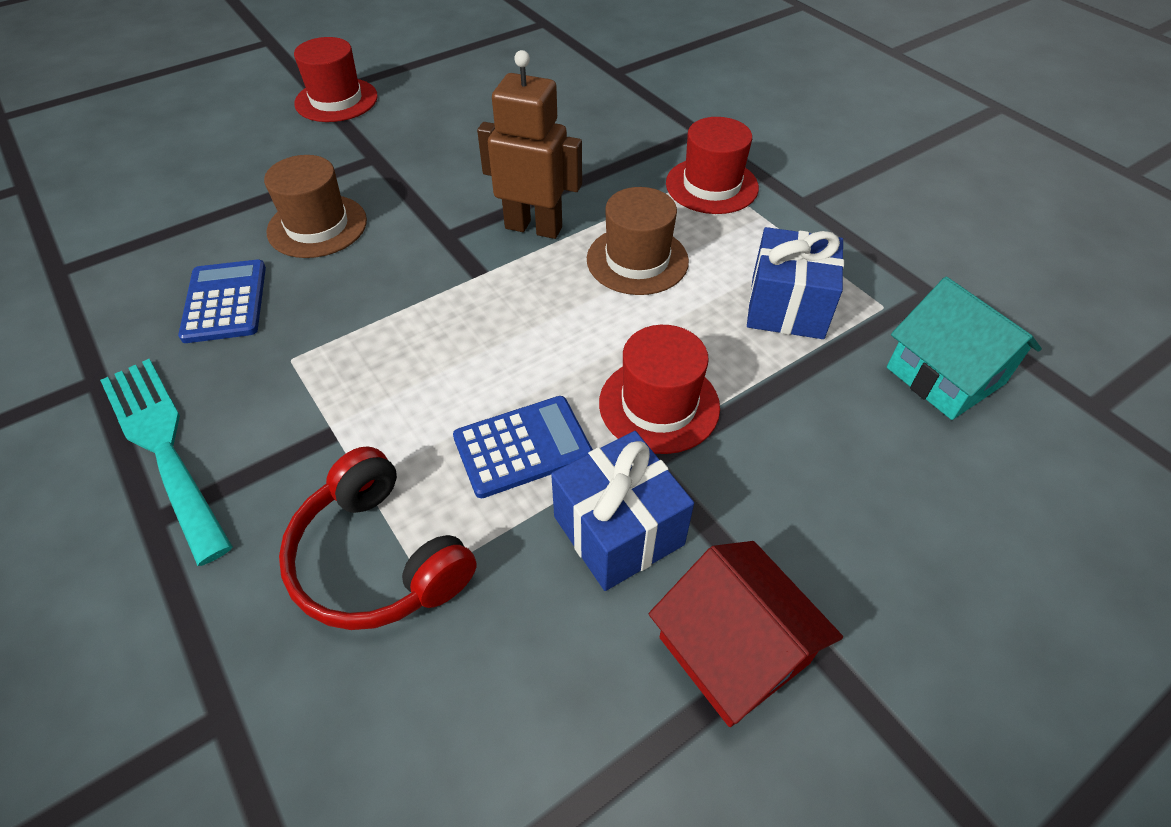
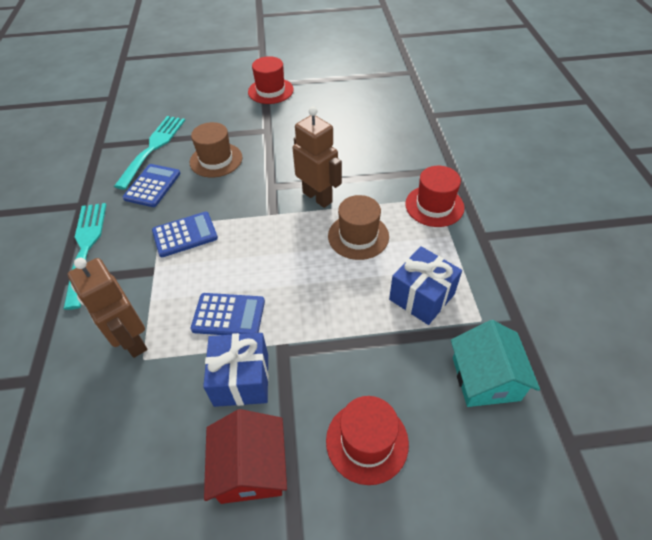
camera: 30 degrees right, 0 degrees up
red headphones [279,446,476,630] -> brown robot [68,258,147,358]
red hat [599,325,720,454] -> red hat moved to [326,396,409,485]
none -> turquoise fork [114,116,185,190]
none -> blue calculator [152,212,218,257]

